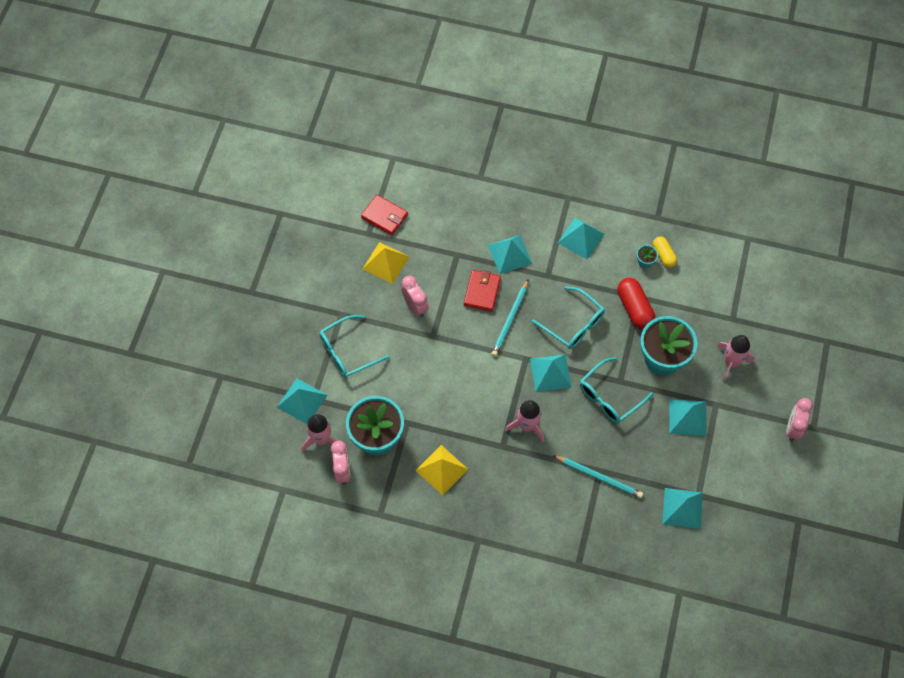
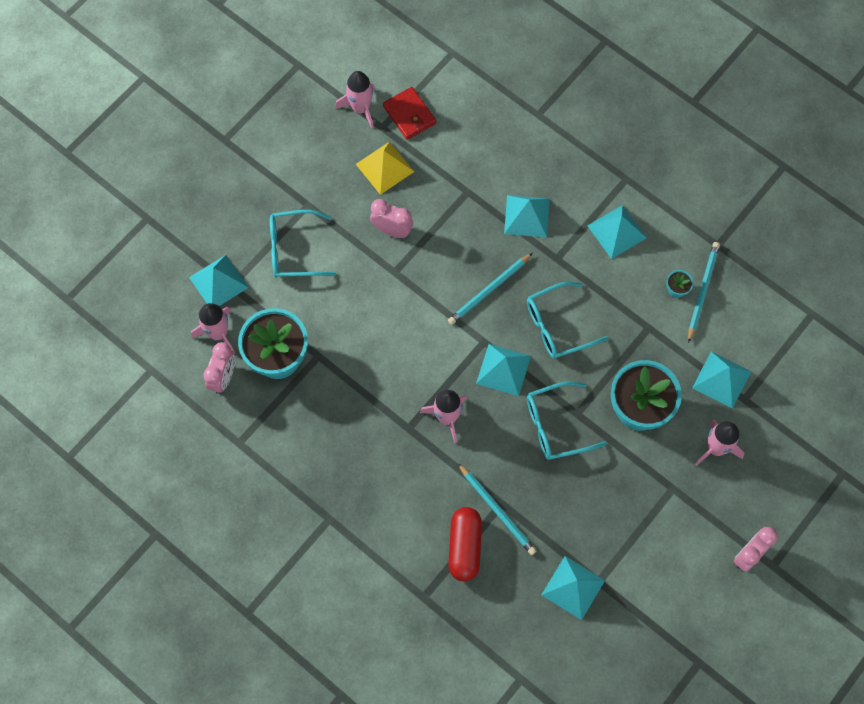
camera: 25 degrees right, 5 degrees up
pink clock [401,276,429,317] -> pink clock turned 60 degrees counterclockwise [370,199,413,238]
yellow pyramid [415,445,468,495] -> none
red wallet [464,270,501,312] -> none
turquoise glasses [532,286,605,349] -> turquoise glasses turned 90 degrees clockwise [527,282,609,359]
red capsule [618,278,655,330] -> red capsule moved to [448,507,482,581]
yellow capsule [653,236,677,268] -> turquoise pencil [688,242,720,343]
turquoise pyramid [669,399,707,436] -> turquoise pyramid moved to [692,351,751,409]
none -> pink rocket [335,71,375,129]

